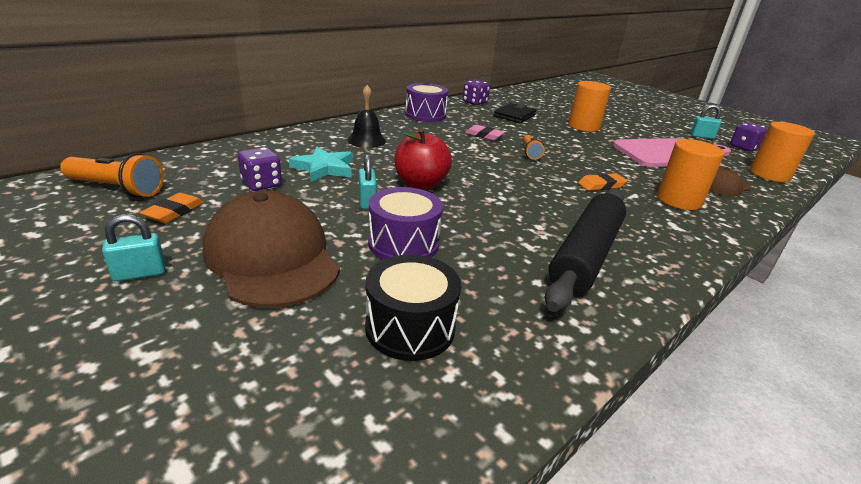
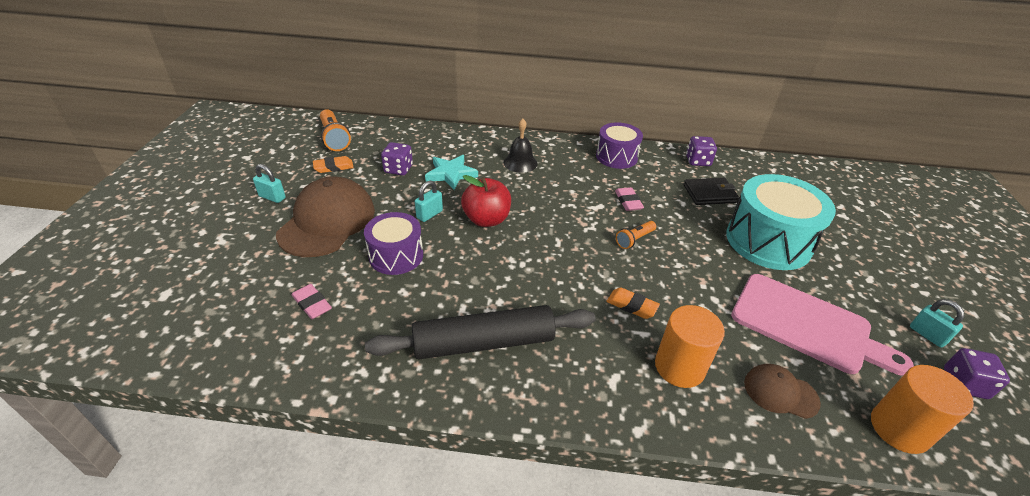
camera: 50 degrees right, 10 degrees up
black drum [365,255,461,361] -> pink eraser [291,284,332,319]
orange cylinder [568,81,611,132] -> turquoise drum [726,174,836,270]

